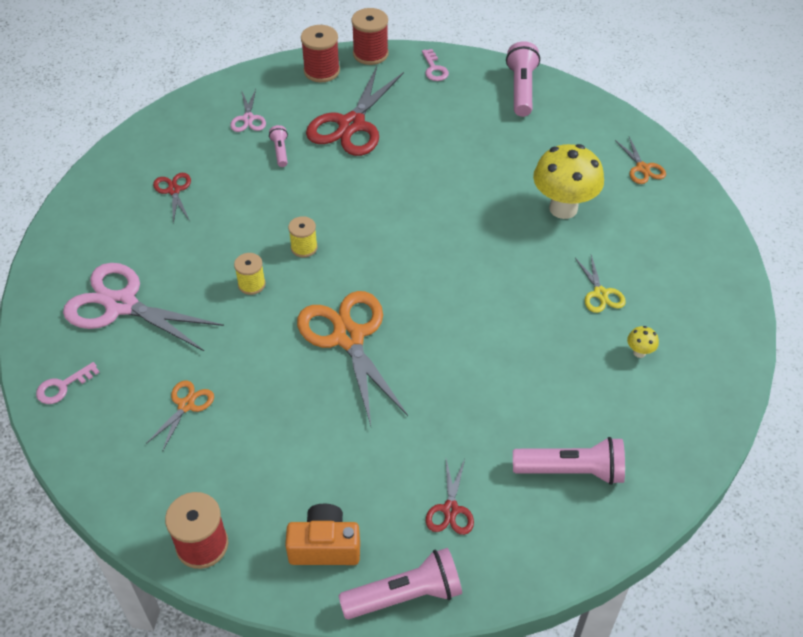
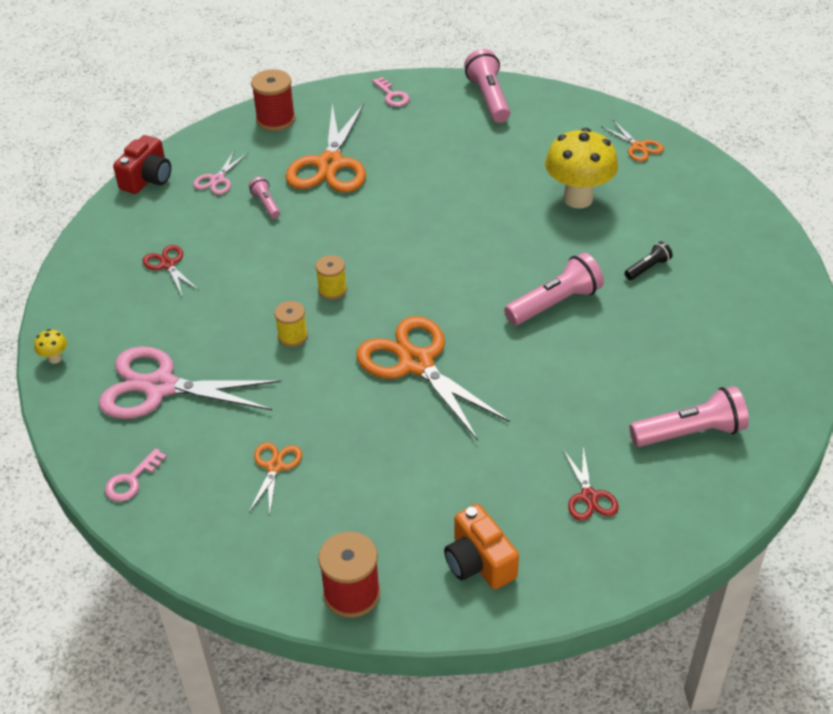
camera: 15 degrees left, 5 degrees down
pink scissors [230,89,266,132] -> pink scissors turned 45 degrees clockwise [193,150,248,195]
orange camera [285,504,360,565] -> orange camera turned 105 degrees counterclockwise [444,504,519,589]
red scissors [306,66,404,156] -> orange scissors [286,103,366,192]
pink flashlight [338,548,462,619] -> pink flashlight moved to [504,252,604,325]
red spool [351,8,389,65] -> none
yellow scissors [575,255,626,313] -> black flashlight [625,241,673,280]
yellow mushroom [627,326,659,358] -> yellow mushroom moved to [34,329,67,364]
none -> red camera [113,135,171,194]

